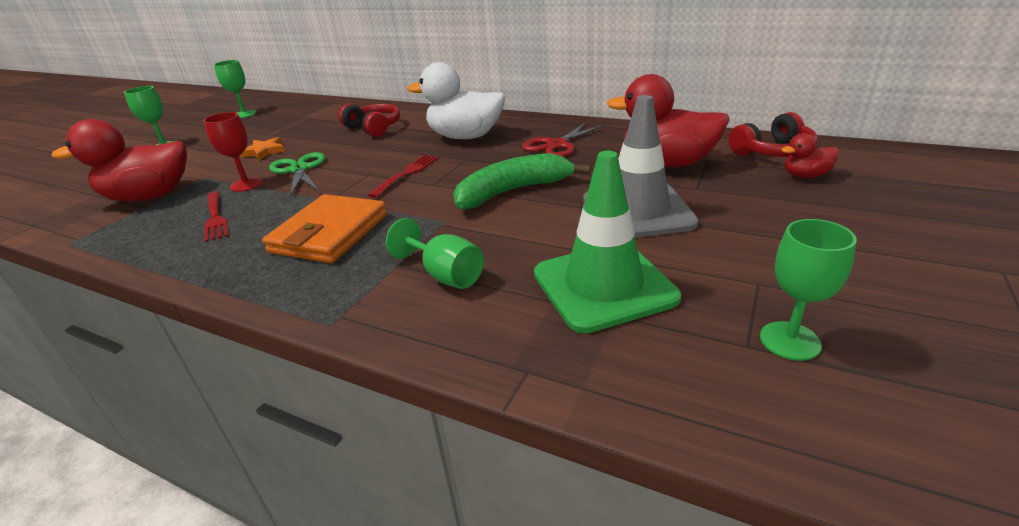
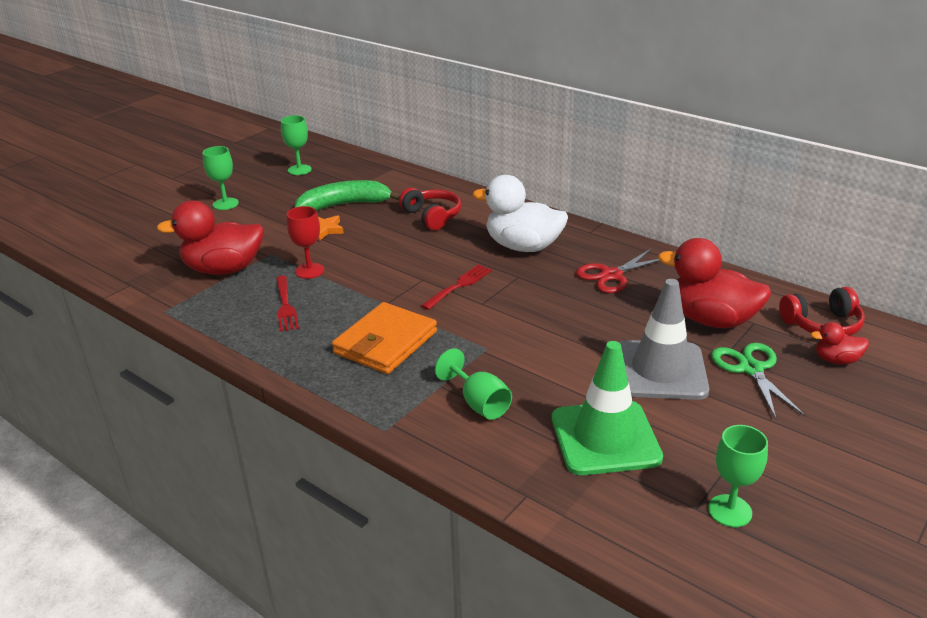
camera: 10 degrees right, 0 degrees up
green scissors [269,152,325,197] -> green scissors moved to [711,343,806,419]
green banana [453,153,591,209] -> green banana moved to [295,180,401,211]

